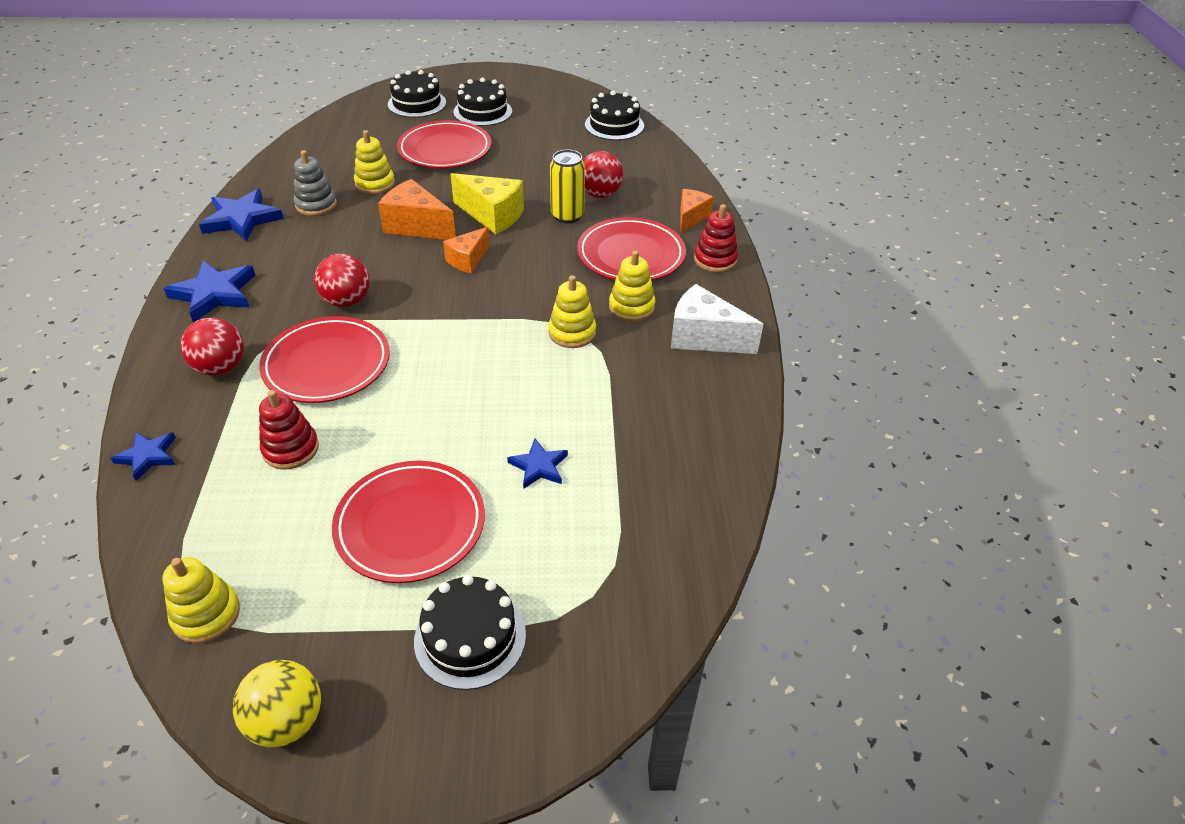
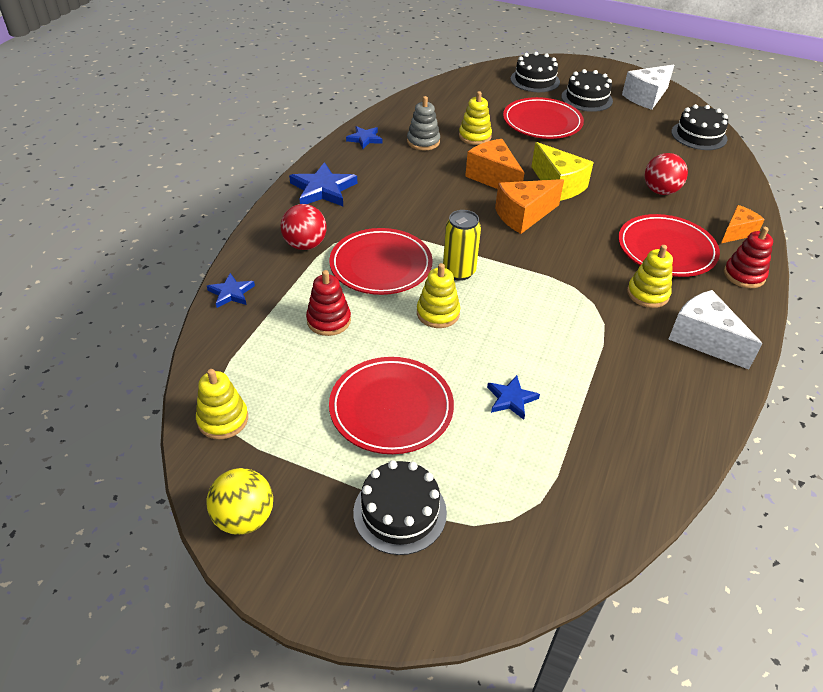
camera: 25 degrees right, 0 degrees up
blue star [199,189,284,242] -> blue star [346,126,383,149], size x0.59
red ball [314,253,370,307] -> none
orange cheese [443,227,490,274] -> orange cheese [495,179,564,234], size x1.56
yellow stacking toy [548,275,596,348] -> yellow stacking toy moved to [417,263,460,328]
yellow can [550,149,585,224] -> yellow can moved to [443,210,481,281]
none -> white cheese [622,64,674,109]

